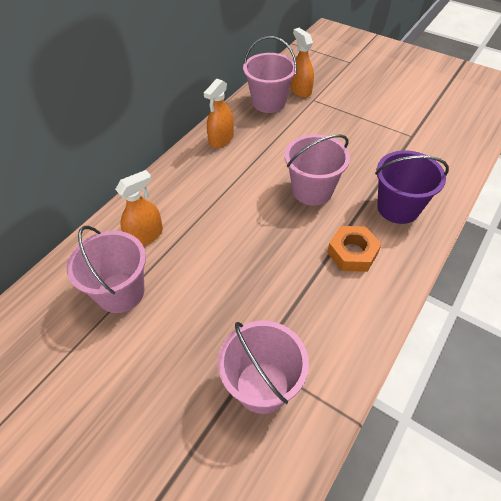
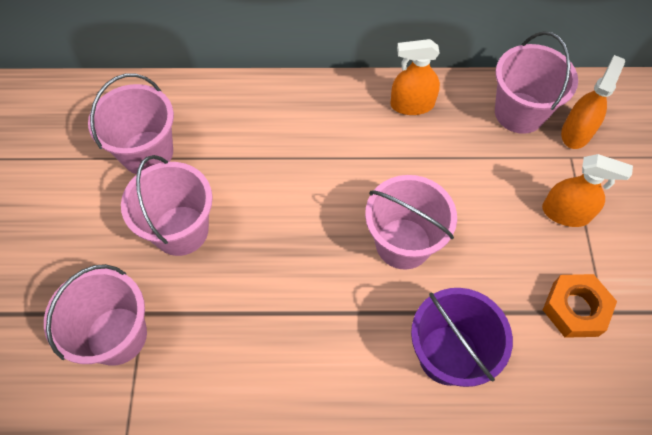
camera: 55 degrees right, 10 degrees up
orange spray bottle [115,170,163,246] -> orange spray bottle moved to [542,154,633,227]
orange nut [327,226,381,272] -> orange nut moved to [543,274,617,338]
none -> pink bucket [121,155,213,256]

